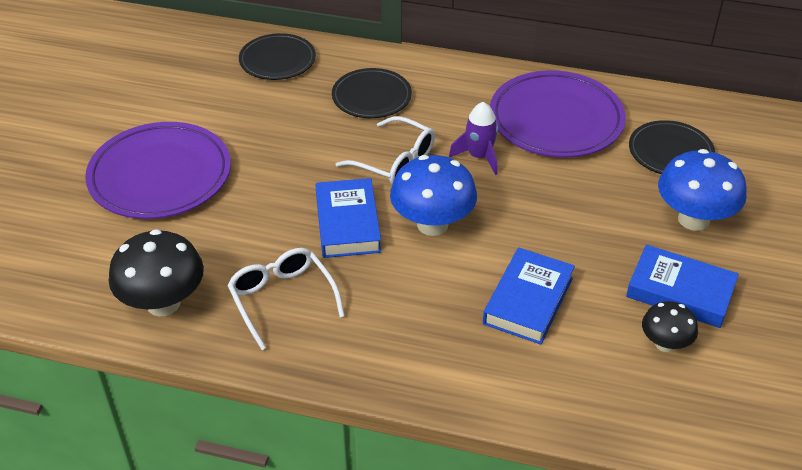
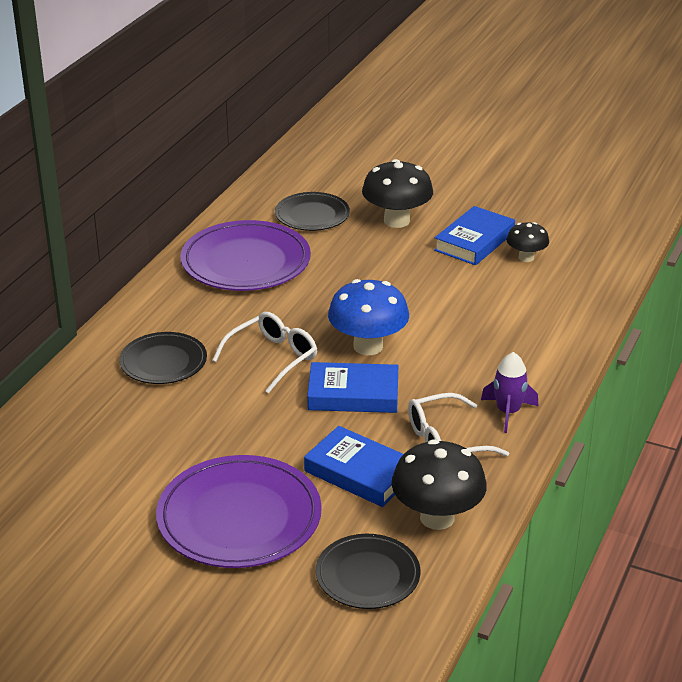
camera: 80 degrees left, 10 degrees down
black plate [239,33,316,80] -> black plate moved to [316,534,420,609]
purple rocket [449,102,498,175] -> purple rocket moved to [481,352,539,433]
blue book [483,247,575,345] -> blue book moved to [304,426,403,507]
blue mushroom [658,149,747,231] -> black mushroom [362,159,433,228]

